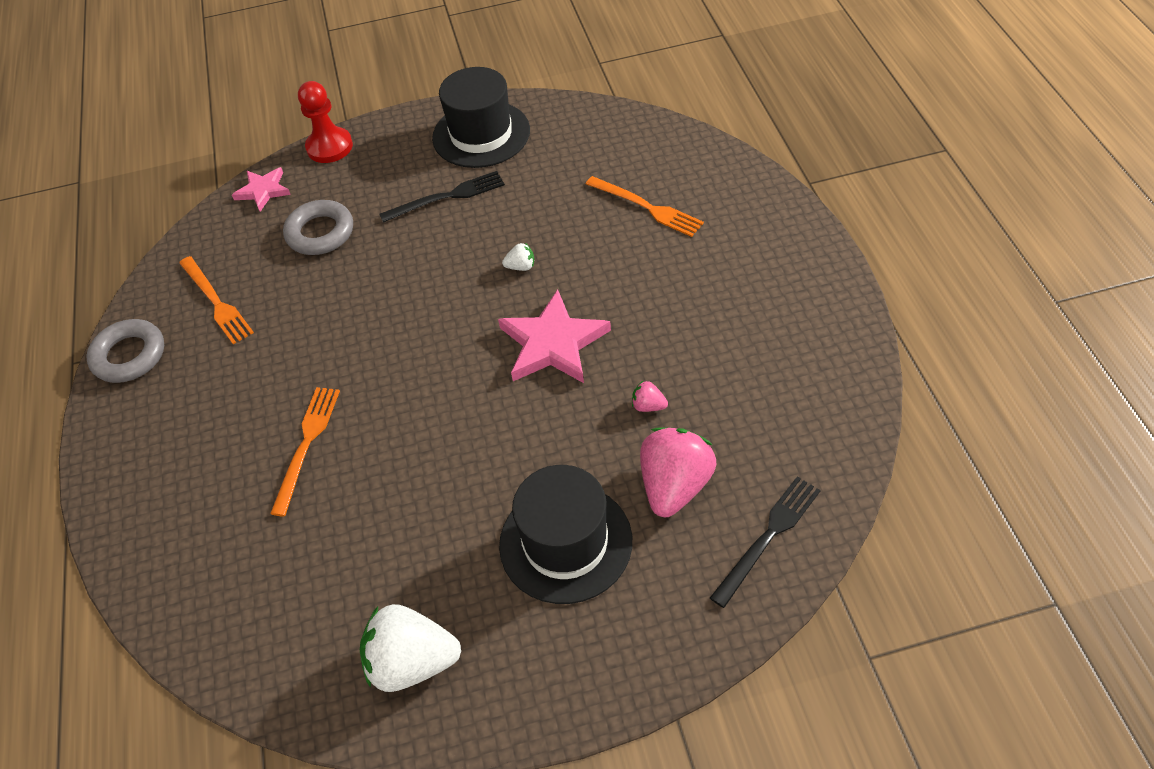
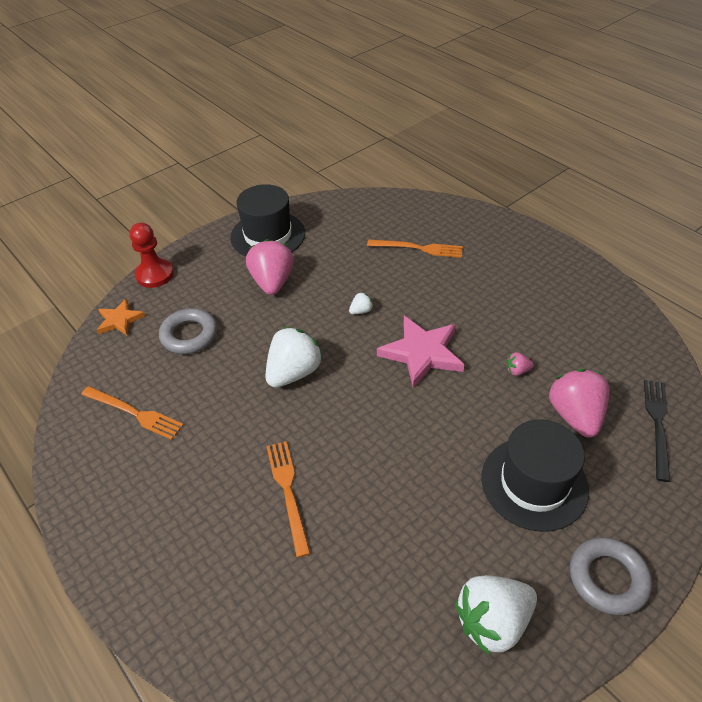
camera: 30 degrees left, 5 degrees down
grey ring [86,319,164,383] -> grey ring moved to [570,537,652,615]
pink star [232,167,291,212] -> orange star [97,299,145,336]
black fork [379,171,505,223] -> pink strawberry [246,239,294,295]
none -> white strawberry [266,327,323,388]

